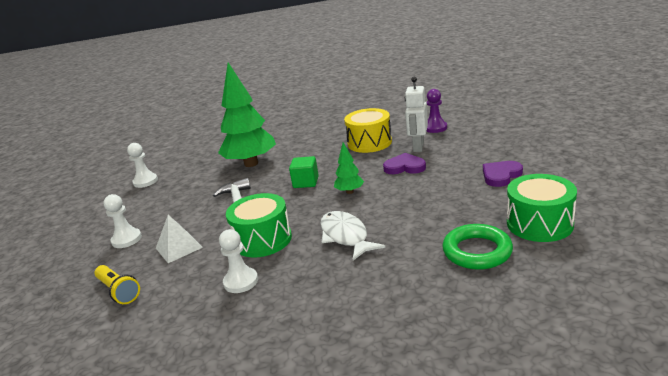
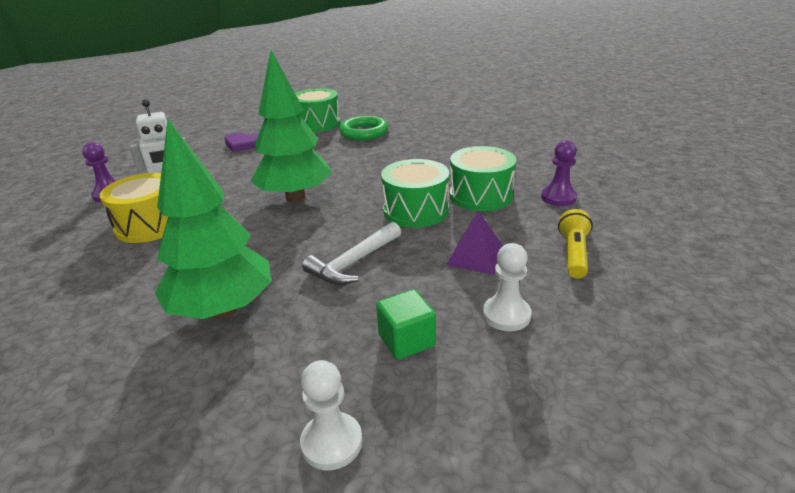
camera: 125 degrees left, 5 degrees up
white pyramid [156,215,203,263] -> purple pyramid [446,211,503,275]
white pawn [219,229,258,293] -> green drum [450,146,517,211]
green cube [289,156,319,188] -> green cube moved to [376,289,436,360]
white fish [320,211,385,261] -> none
green tree [334,142,364,194] -> green tree [250,50,332,202], size x2.20
purple heart [383,153,426,174] -> none
none -> purple pawn [541,140,577,206]

